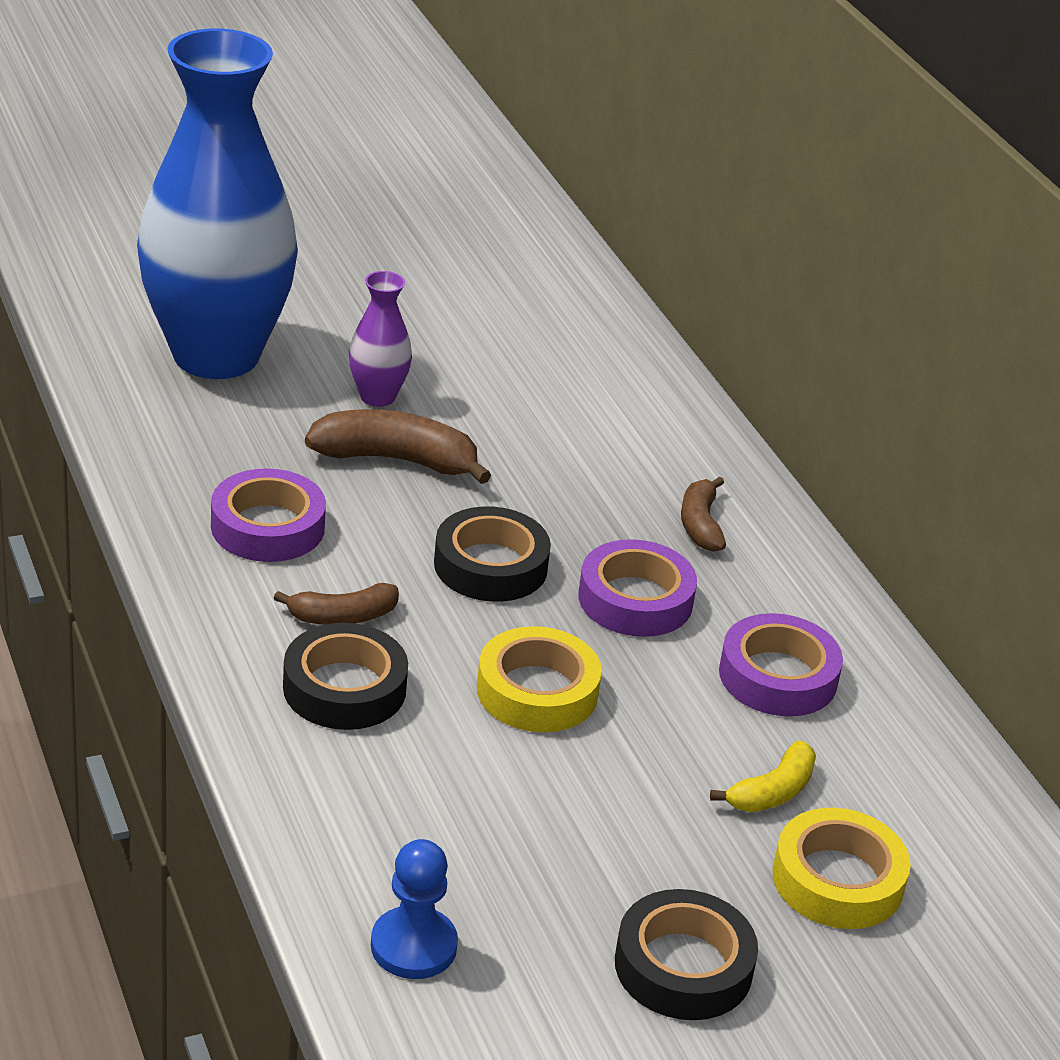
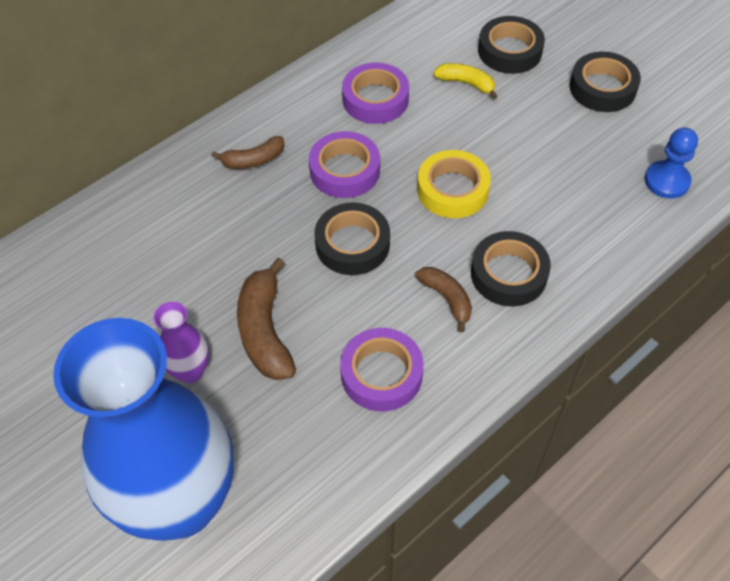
camera: 105 degrees left, 20 degrees up
yellow tape [773,808,911,929] -> black tape [478,16,545,74]

